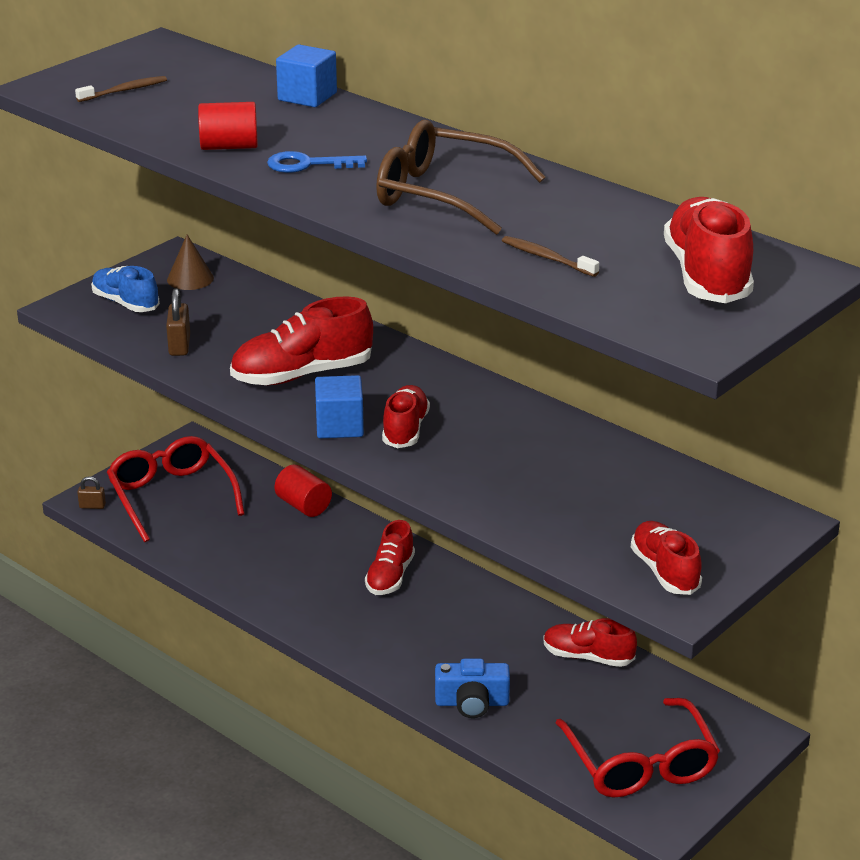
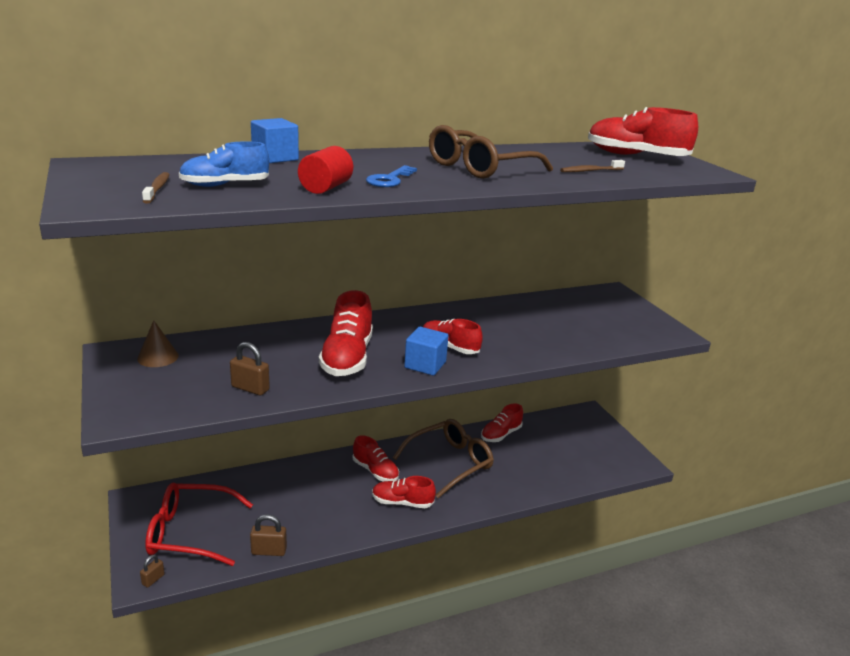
camera: 65 degrees left, 5 degrees down
blue shoe [91,266,160,312] -> blue shoe moved to [179,141,269,187]
red cylinder [274,465,332,517] -> none
blue camera [435,659,510,718] -> none
red glasses [556,698,720,797] -> none
red shoe [631,521,702,595] -> red shoe moved to [372,476,436,508]
none -> brown padlock [250,514,287,556]
none -> brown glasses [393,419,494,498]

